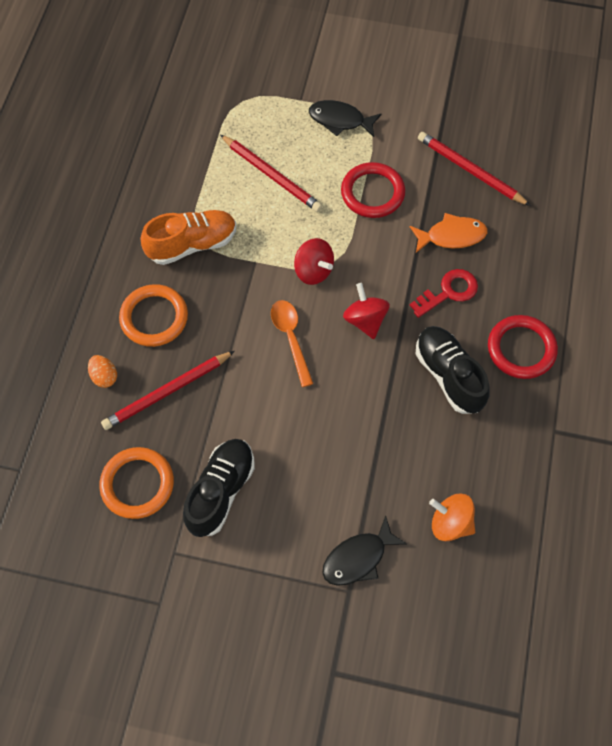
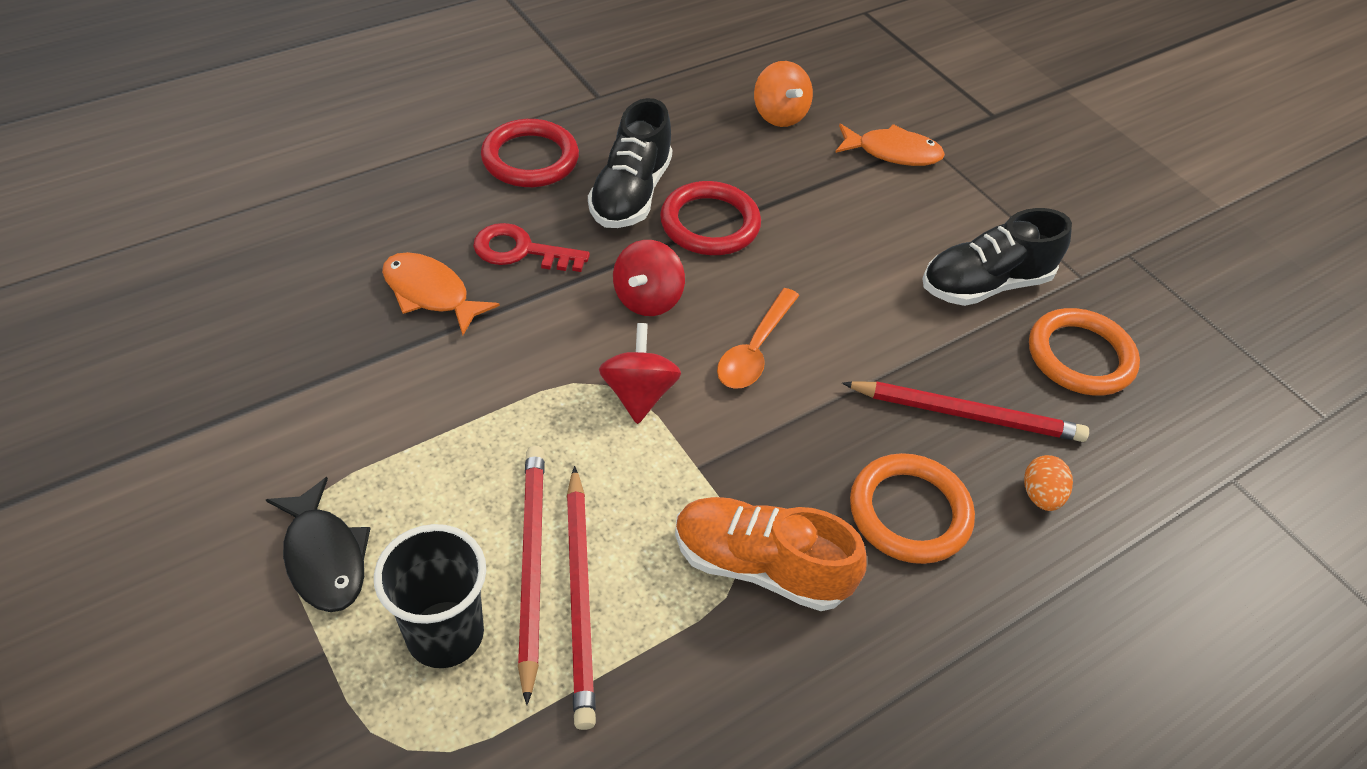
camera: 140 degrees left, 15 degrees down
black fish [322,516,407,586] -> orange fish [835,124,945,166]
red ring [341,162,405,218] -> red ring moved to [660,181,761,255]
red pencil [418,132,531,206] -> red pencil moved to [567,466,596,730]
none -> black cup [374,524,486,668]

